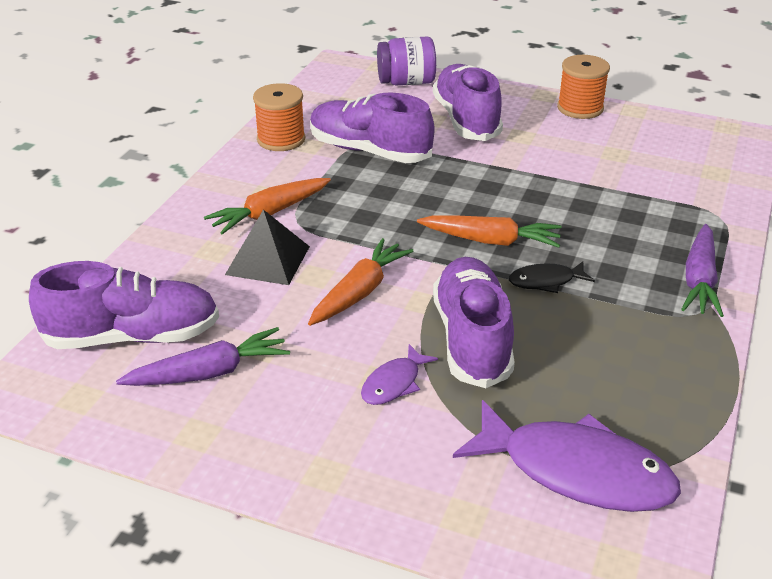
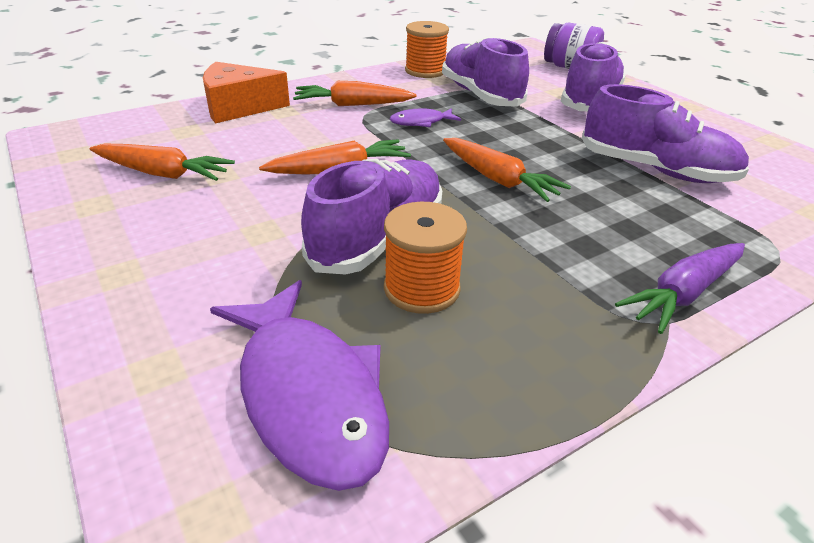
camera: 35 degrees right, 0 degrees up
purple shoe [29,261,219,349] -> purple shoe moved to [582,84,749,183]
purple carrot [116,327,290,386] -> orange carrot [90,143,235,181]
black pyramid [225,210,310,285] -> none
purple fish [361,344,438,405] -> purple fish moved to [390,108,461,127]
black fish [509,262,595,293] -> none
orange spool [557,55,610,119] -> orange spool moved to [384,202,467,314]
none -> orange cheese [203,62,290,124]

